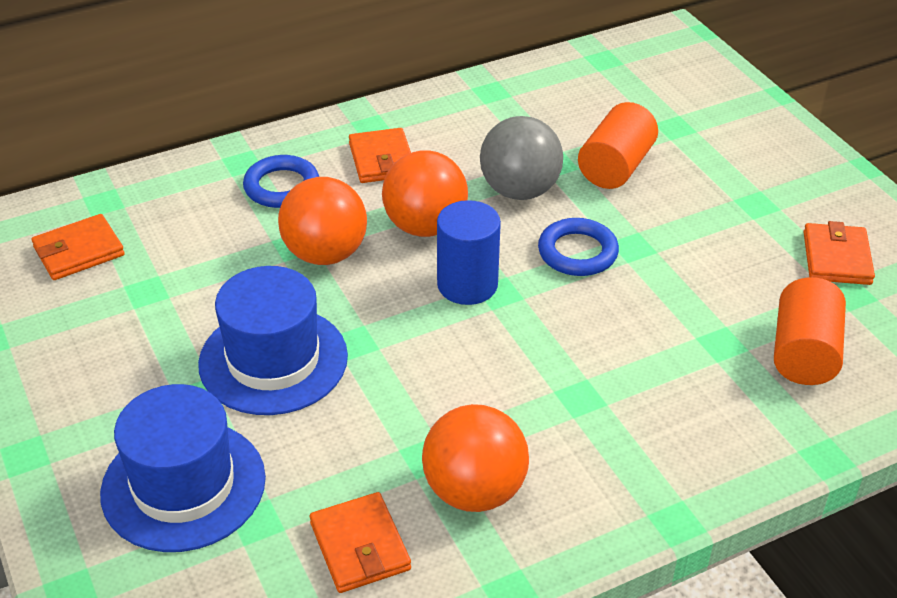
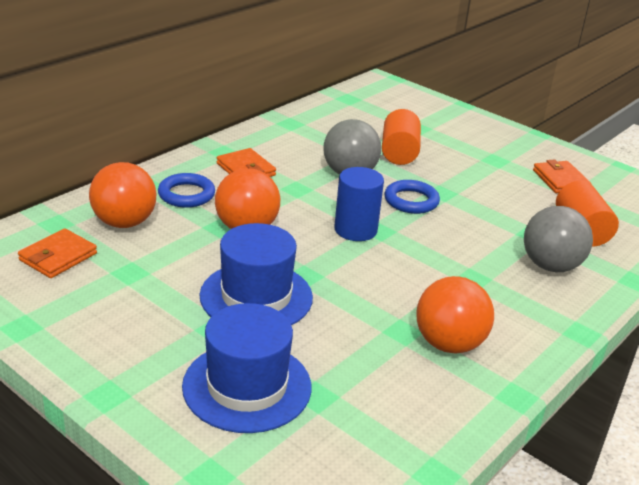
camera: 25 degrees left, 10 degrees down
orange wallet [310,492,411,593] -> none
orange ball [382,150,468,237] -> orange ball moved to [89,162,157,228]
none -> grey ball [524,206,593,272]

